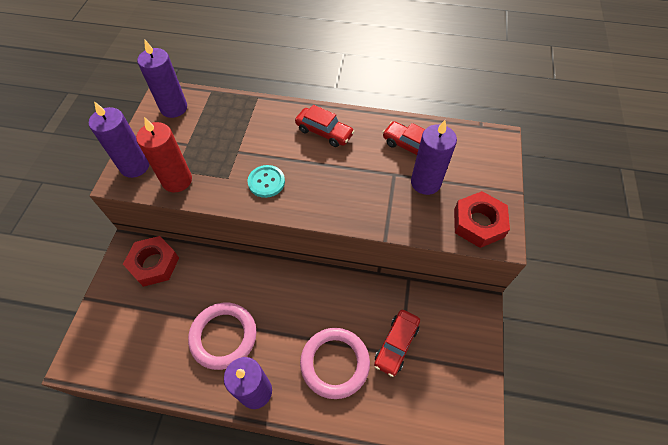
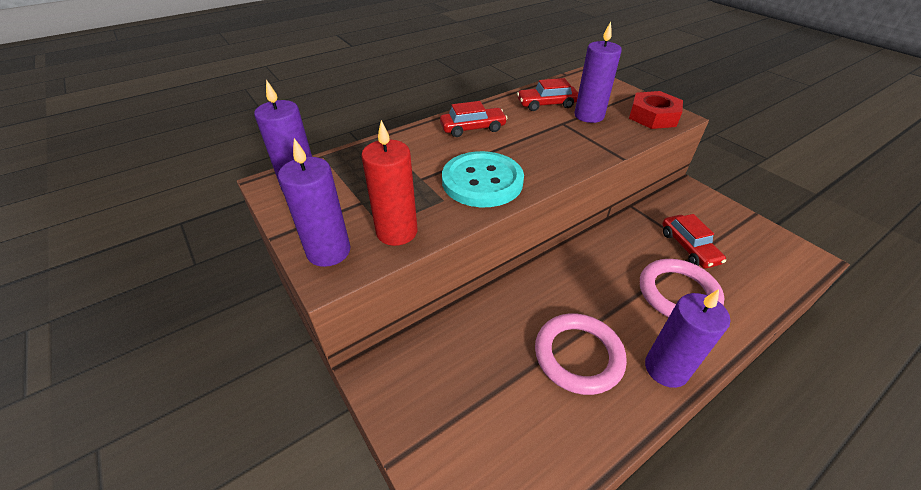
camera: 45 degrees left, 15 degrees down
red nut [123,236,179,287] -> none
turquoise button [248,165,285,198] -> turquoise button [442,151,524,207], size x1.84

